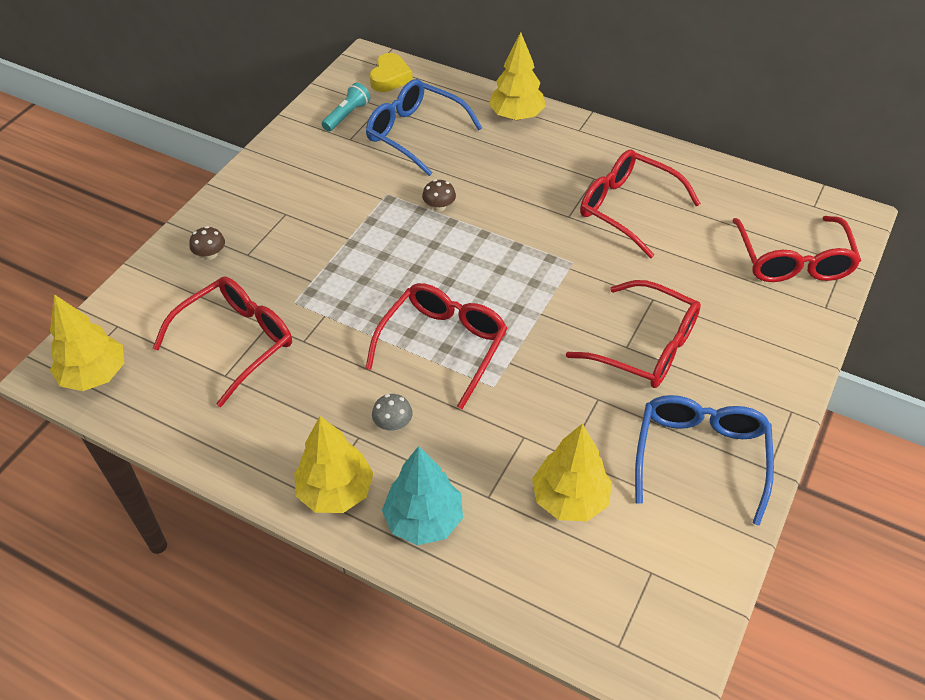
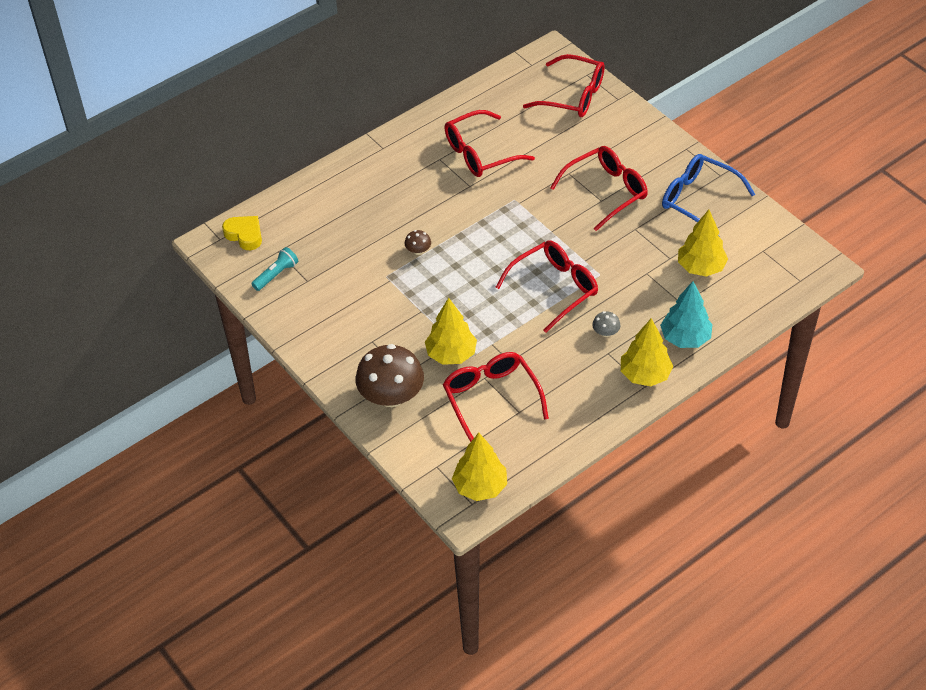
camera: 65 degrees left, 0 degrees up
brown mushroom [189,226,225,260] -> brown mushroom [355,344,424,407], size x2.36
turquoise flashlight [322,83,370,132] -> turquoise flashlight turned 75 degrees clockwise [251,247,298,291]
blue glasses [366,79,482,176] -> none
red glasses [366,283,508,409] -> red glasses turned 90 degrees clockwise [496,240,598,333]
yellow tree [489,32,546,120] -> yellow tree moved to [425,298,477,365]

